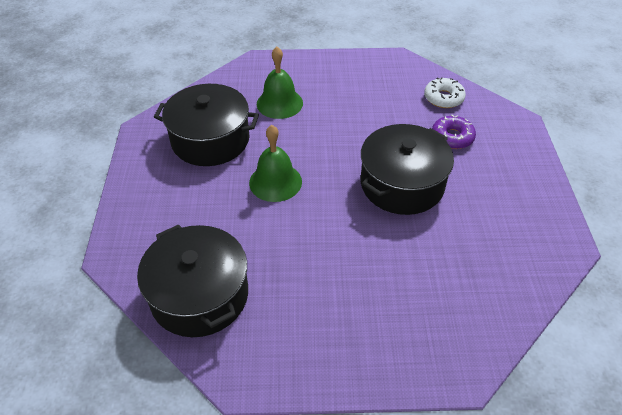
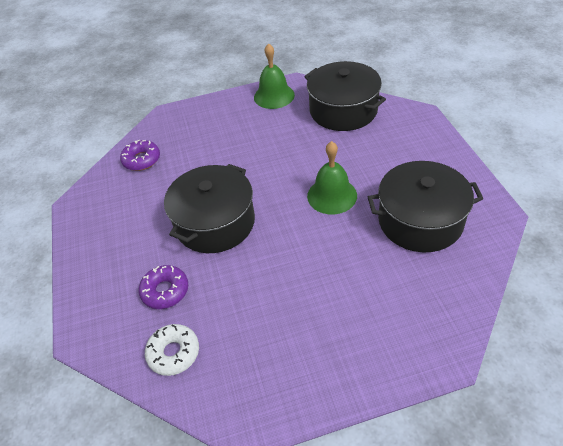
camera: 170 degrees right, 0 degrees up
green bell [257,47,303,119] -> green bell moved to [254,43,295,109]
none -> purple donut [120,140,160,171]

